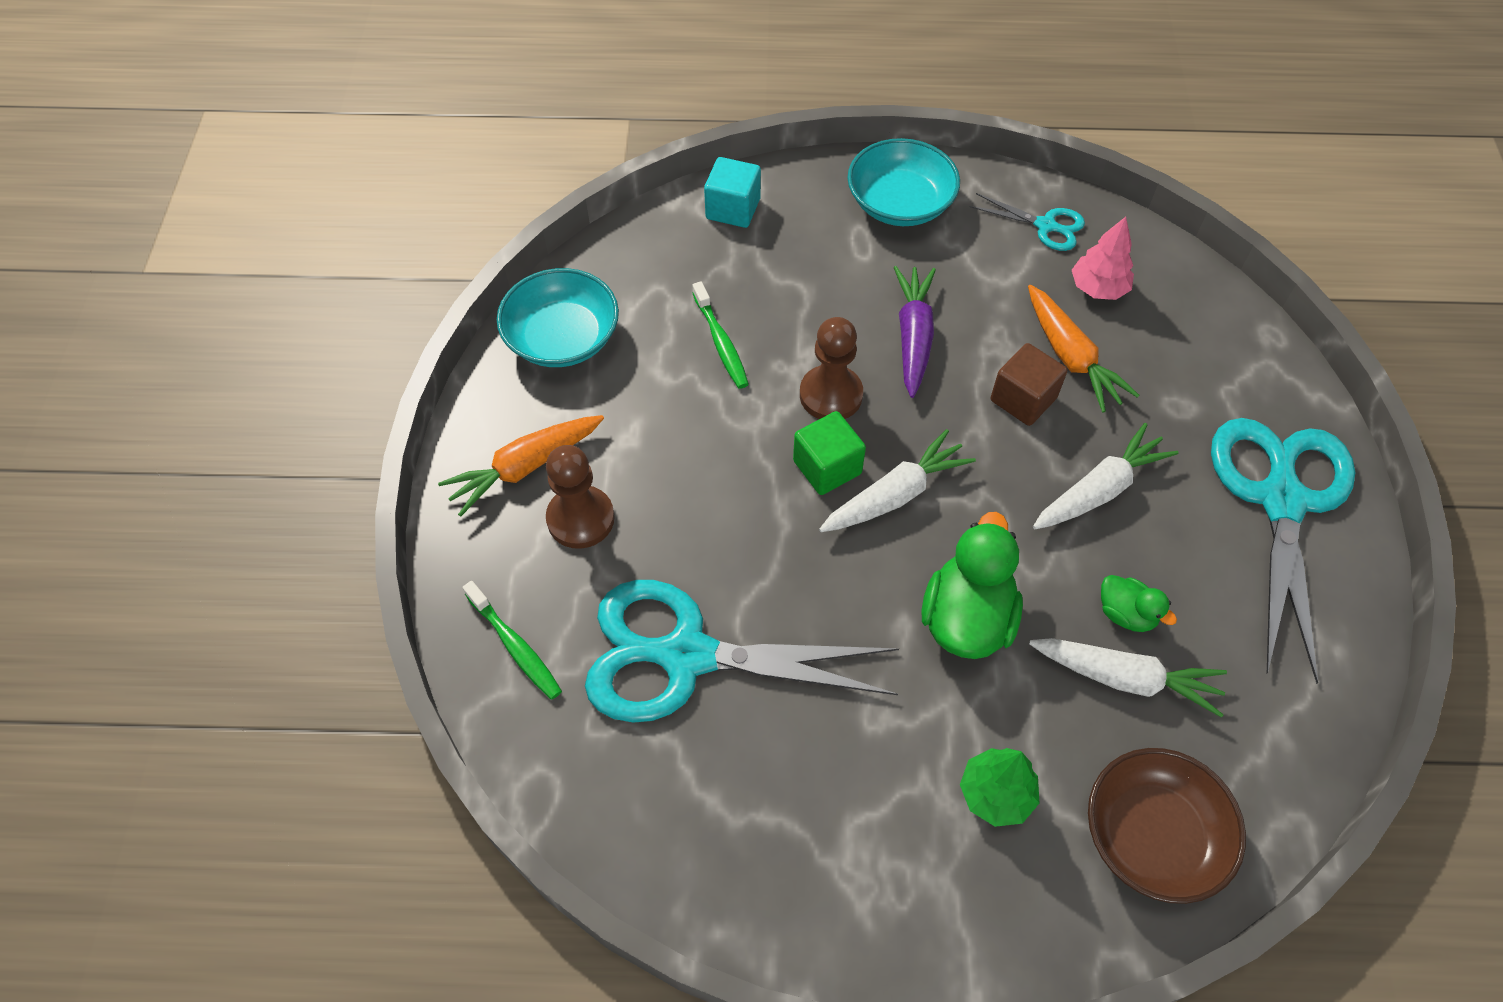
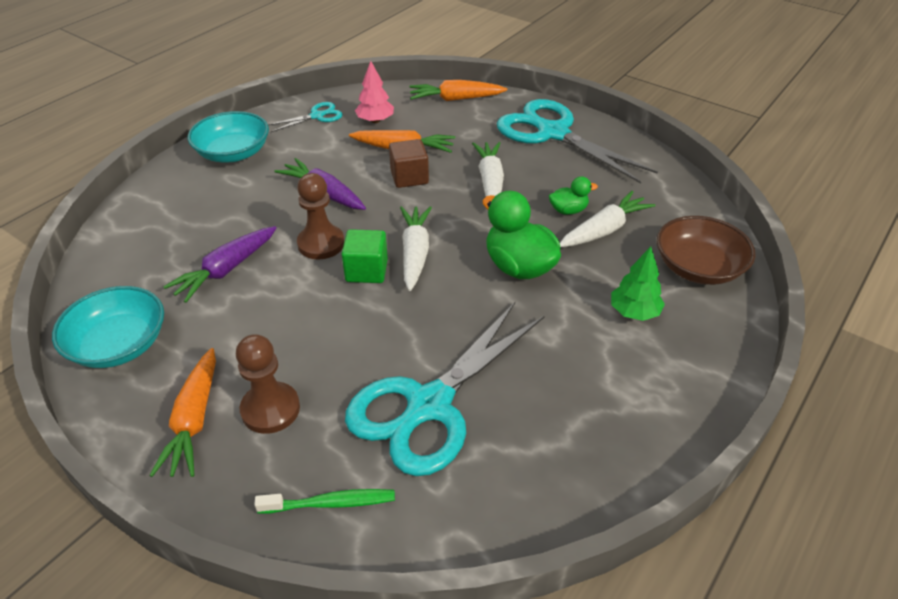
camera: 55 degrees left, 15 degrees down
green toothbrush [693,281,749,389] -> purple carrot [163,226,276,303]
turquoise cube [704,157,761,228] -> none
none -> orange carrot [409,80,507,101]

